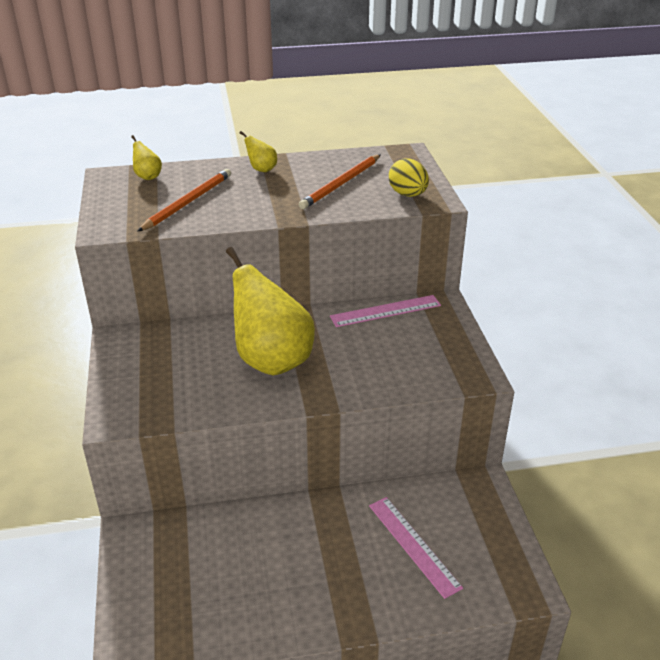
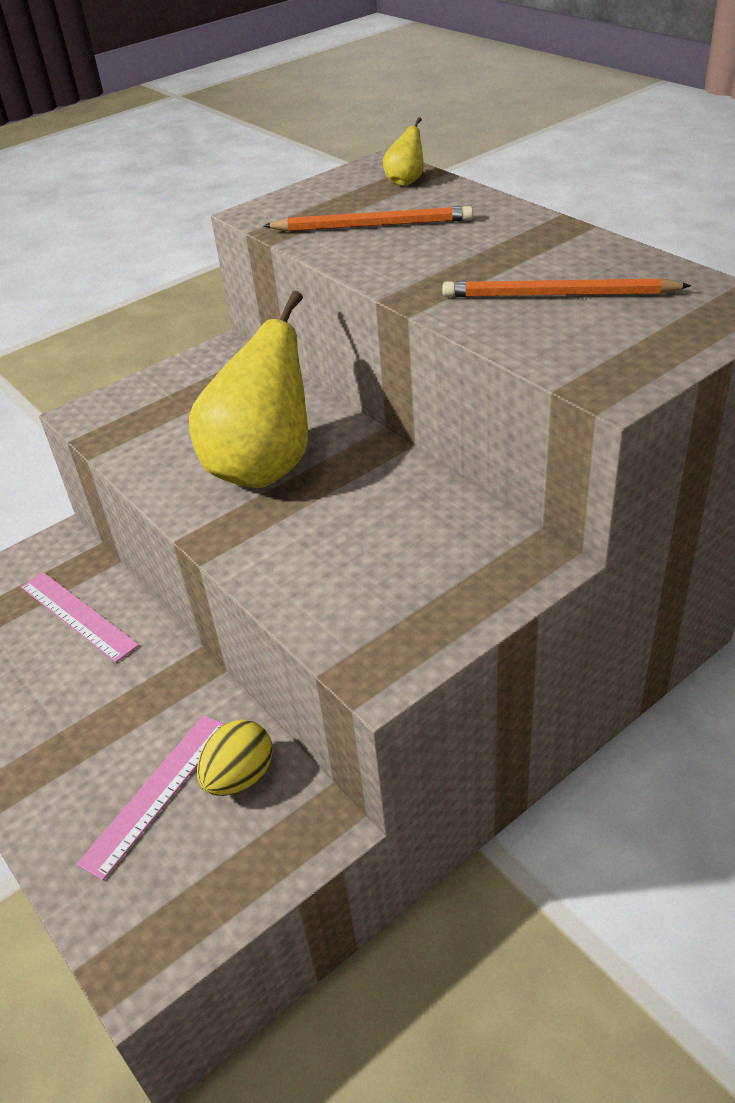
camera: 65 degrees right, 5 degrees up
yellow pear [240,131,277,172] -> none
pink ruler [330,295,441,327] -> pink ruler moved to [21,572,139,662]
yellow egg [389,158,429,197] -> yellow egg moved to [197,720,273,796]

